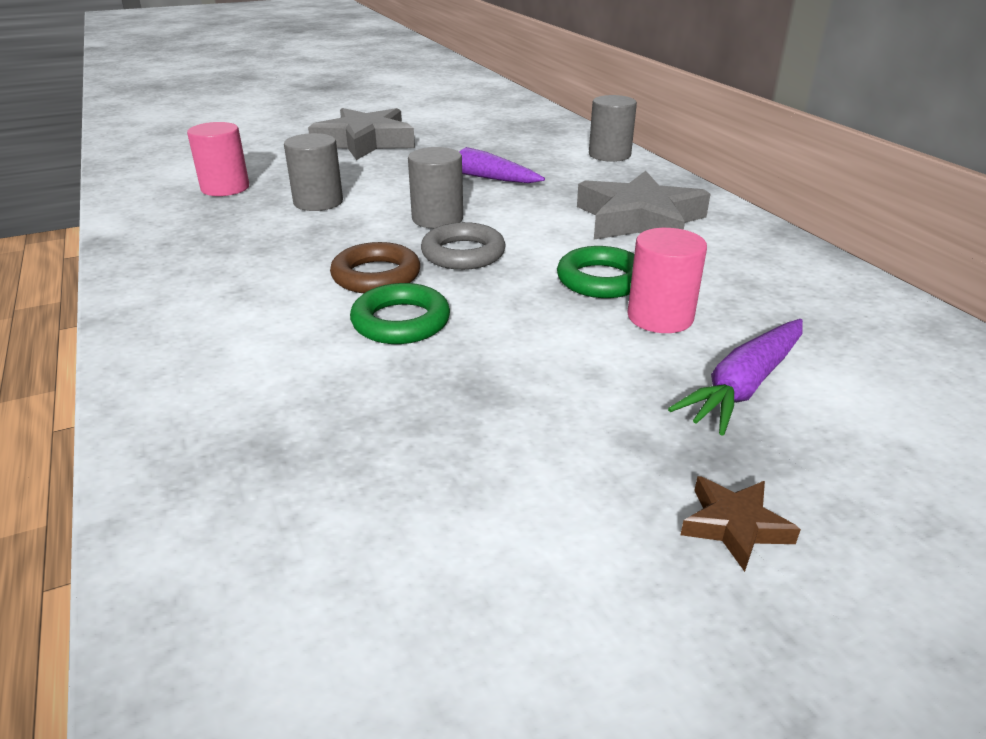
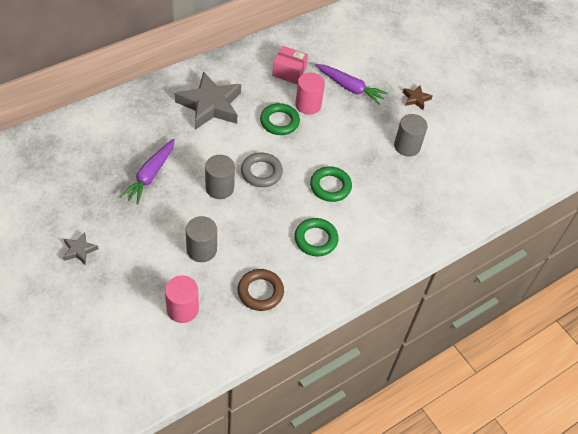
camera: 105 degrees left, 20 degrees up
grey star [308,108,415,160] -> grey star [63,232,99,264], size x0.45
brown ring [330,242,420,293] -> brown ring moved to [238,269,284,311]
grey cylinder [589,95,637,162] -> grey cylinder moved to [394,114,428,157]
none -> pink box [272,46,308,84]
none -> green ring [294,218,338,256]

